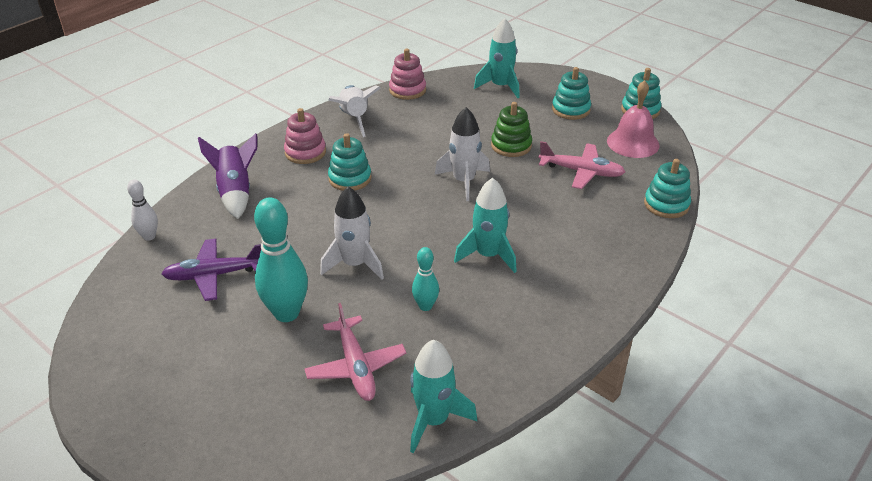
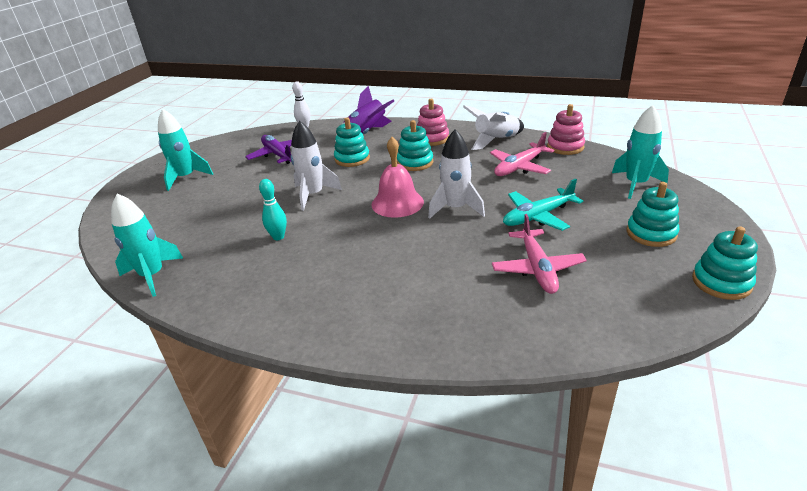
camera: 70 degrees right, 5 degrees down
turquoise bowling pin [254,197,308,322] -> none
pink plane [304,303,406,401] -> pink plane moved to [490,132,554,176]
turquoise rocket [454,178,517,273] -> turquoise rocket moved to [158,109,213,191]
green stacking toy [491,102,532,157] -> turquoise plane [503,178,583,231]
pink bell [607,80,659,158] -> pink bell moved to [371,137,424,218]
turquoise stacking toy [644,159,691,218] -> turquoise stacking toy moved to [334,118,370,167]

